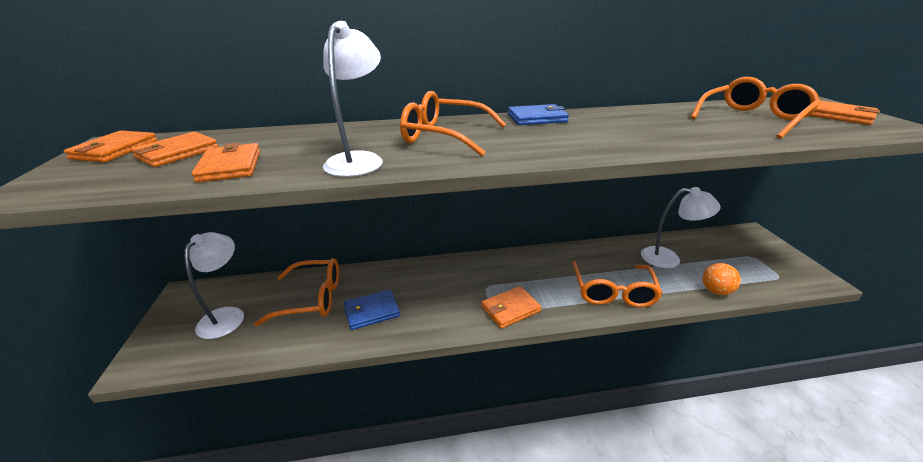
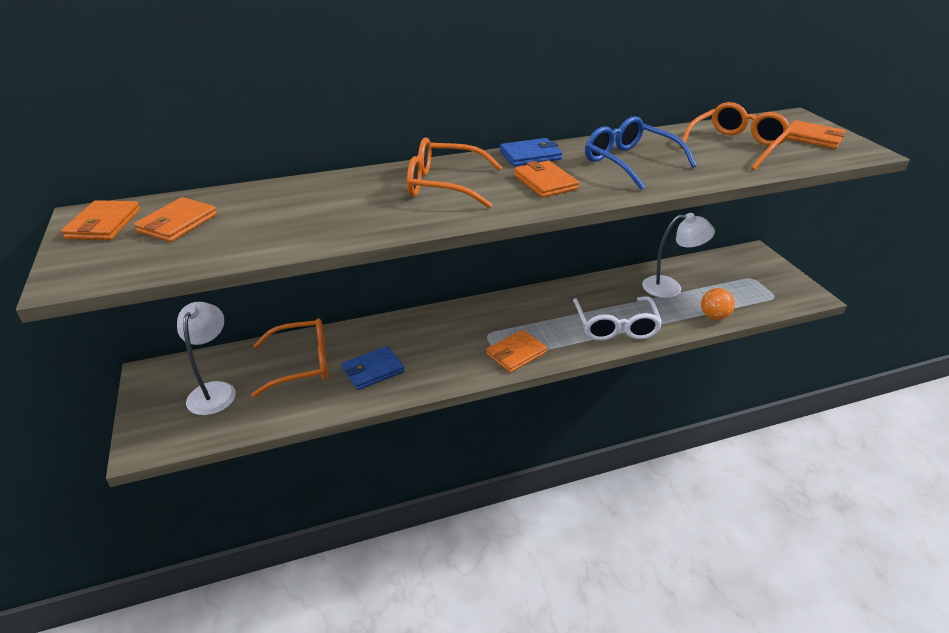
camera: 10 degrees left, 5 degrees up
orange wallet [192,143,260,183] -> orange wallet moved to [514,160,579,198]
white lamp [323,21,383,177] -> none
orange glasses [572,261,663,307] -> white glasses [573,296,662,341]
none -> blue glasses [585,116,697,190]

